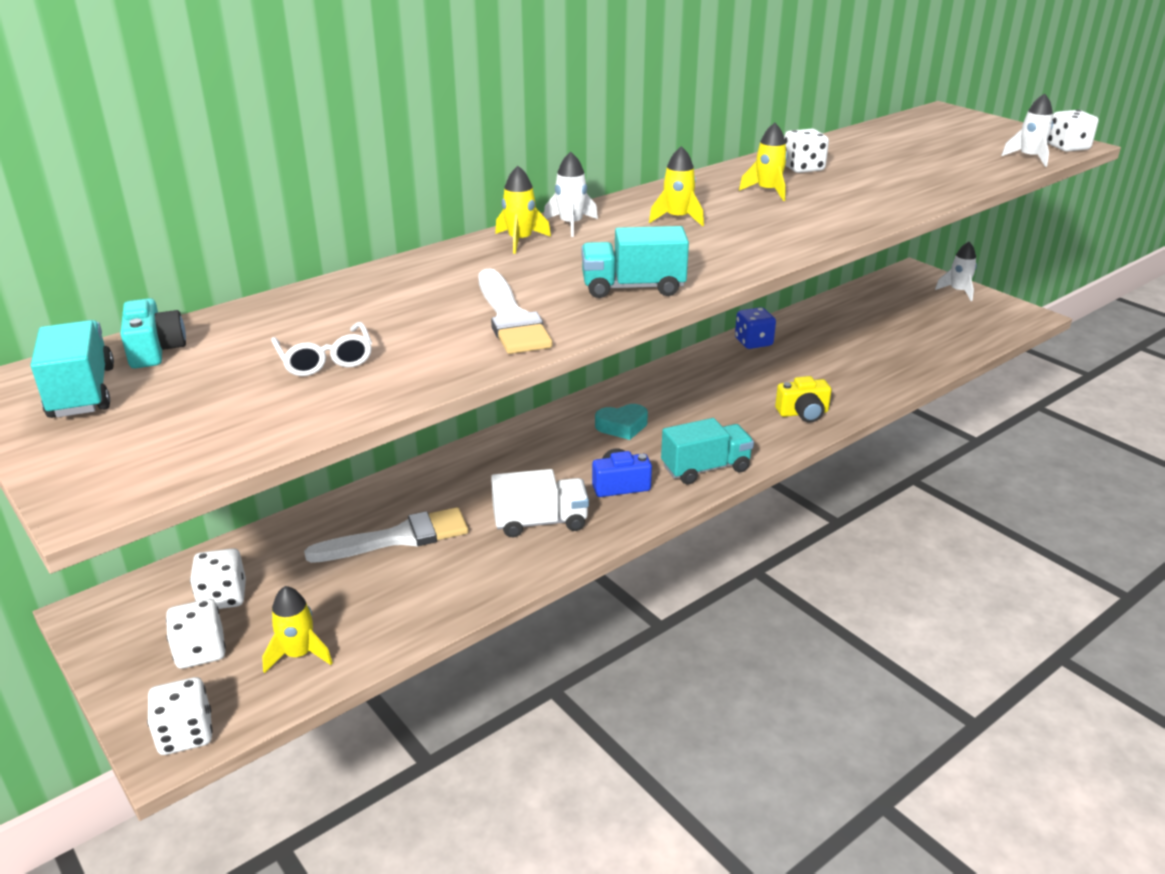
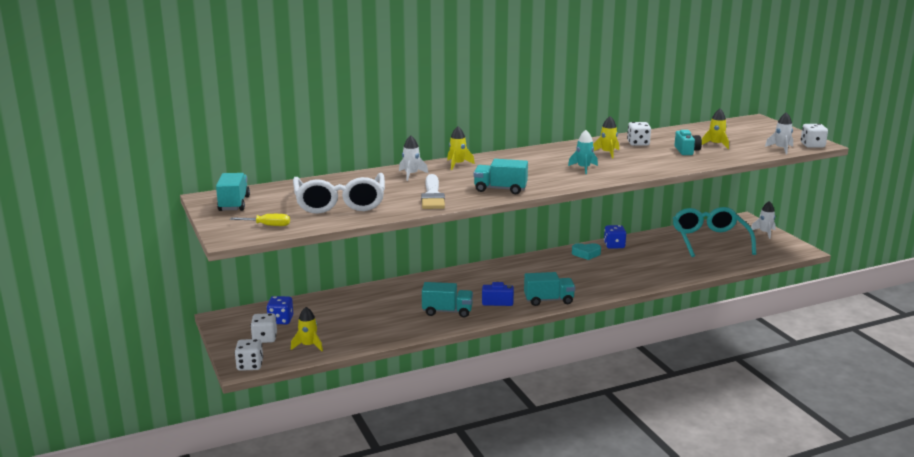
camera: 15 degrees right, 10 degrees down
turquoise camera [120,298,186,368] -> turquoise camera moved to [675,130,702,155]
white dice [190,548,246,609] -> blue dice [267,296,293,324]
white glasses [271,322,372,376] -> white glasses [293,173,385,214], size x2.12
white brush [304,507,468,563] -> none
white truck [491,469,589,537] -> turquoise truck [422,282,473,317]
white rocket [544,152,598,237] -> white rocket moved to [399,136,428,181]
turquoise heart [595,404,648,440] -> turquoise heart moved to [572,243,601,260]
yellow rocket [649,146,704,226] -> yellow rocket moved to [702,109,729,149]
yellow camera [775,376,832,423] -> none
none -> yellow screwdriver [230,214,290,226]
none -> turquoise rocket [568,130,598,174]
none -> turquoise glasses [673,207,756,257]

